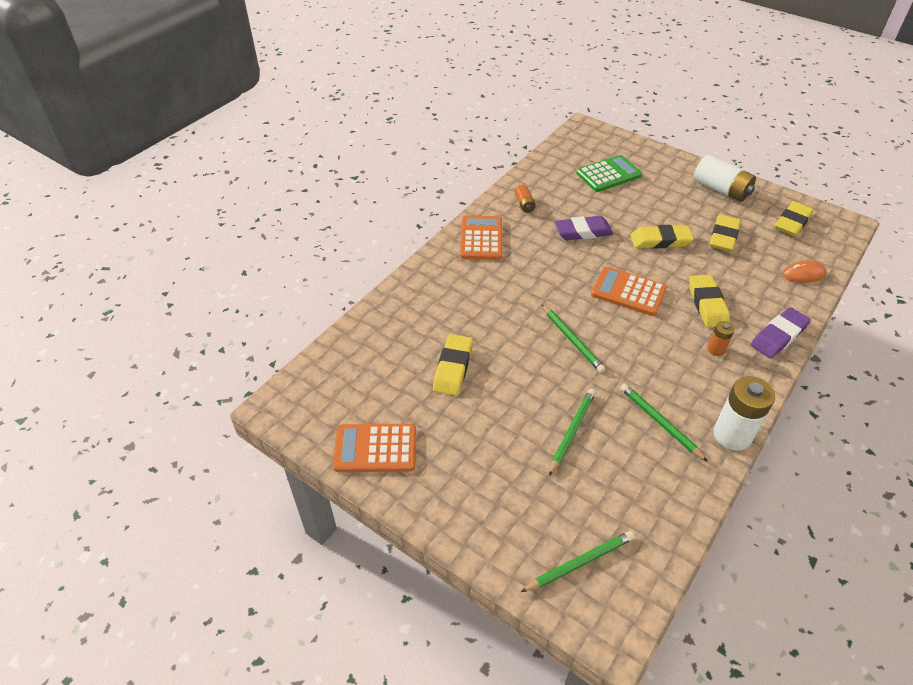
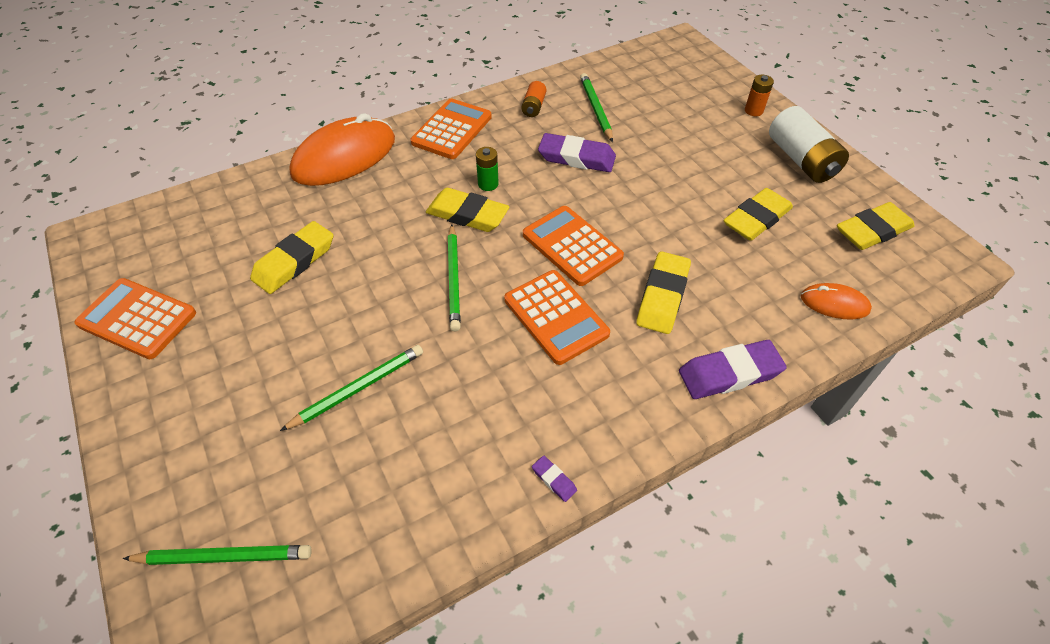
camera: 25 degrees right, 5 degrees up
green calculator [576,155,642,192] -> none
green pencil [620,383,708,462] -> green pencil moved to [580,73,613,142]
yellow eraser [631,225,694,248] -> yellow eraser moved to [426,188,509,232]
orange battery [707,321,735,356] -> orange battery moved to [745,75,774,116]
white battery [713,376,775,451] -> purple eraser [532,456,577,502]
none -> orange mouse [289,113,395,186]
none -> green battery [476,147,499,191]
none -> orange calculator [504,270,610,365]

